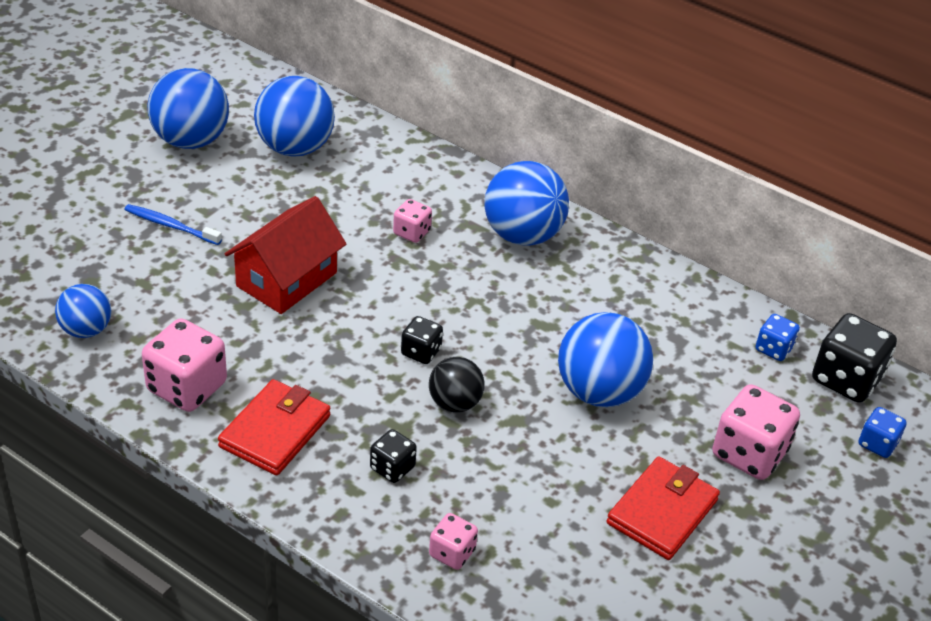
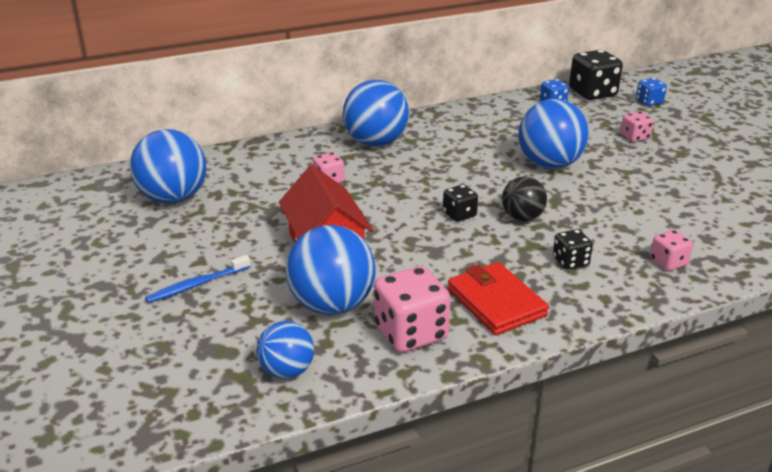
camera: 55 degrees left, 10 degrees down
blue ball [148,68,229,149] -> blue ball moved to [286,225,376,315]
red wallet [607,456,720,560] -> none
pink dice [712,384,800,480] -> pink dice [621,111,654,142], size x0.55

